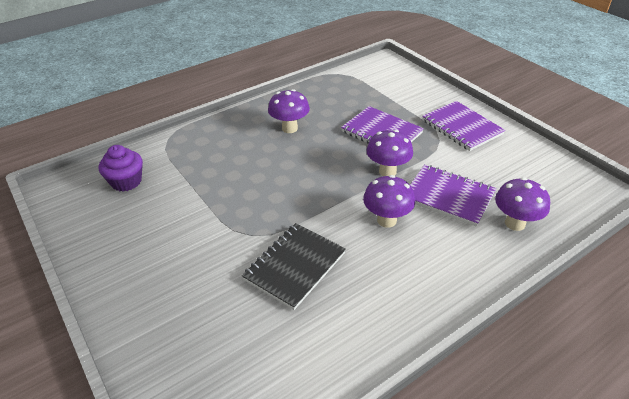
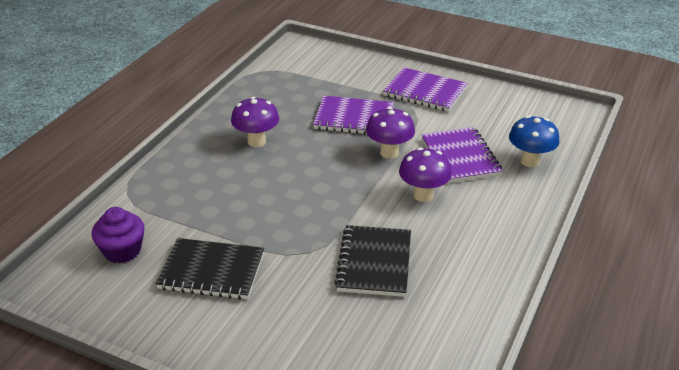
camera: 30 degrees left, 5 degrees down
purple notebook [410,164,496,227] -> purple notebook turned 75 degrees clockwise [421,127,503,183]
purple mushroom [495,177,550,231] -> blue mushroom [509,116,560,167]
none -> black notebook [156,238,264,300]

